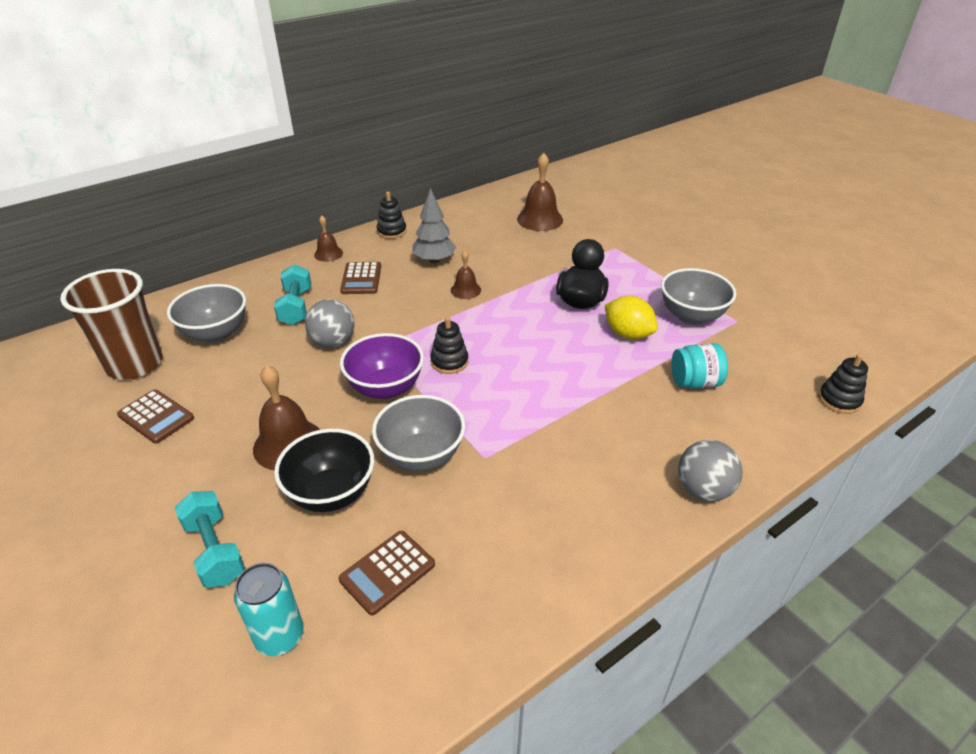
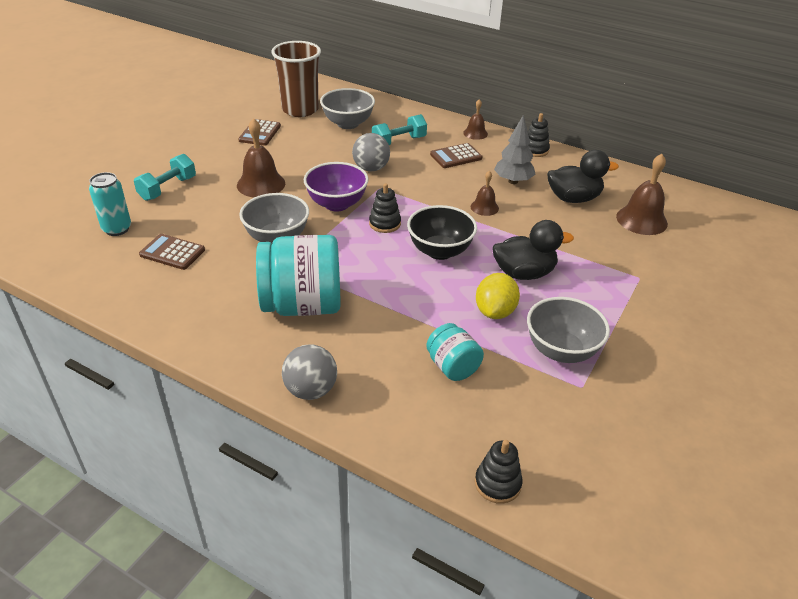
camera: 65 degrees right, 0 degrees up
black bowl [274,429,374,512] -> black bowl moved to [407,205,477,260]
none -> turquoise jar [256,235,341,316]
none -> black duck [547,150,619,203]

